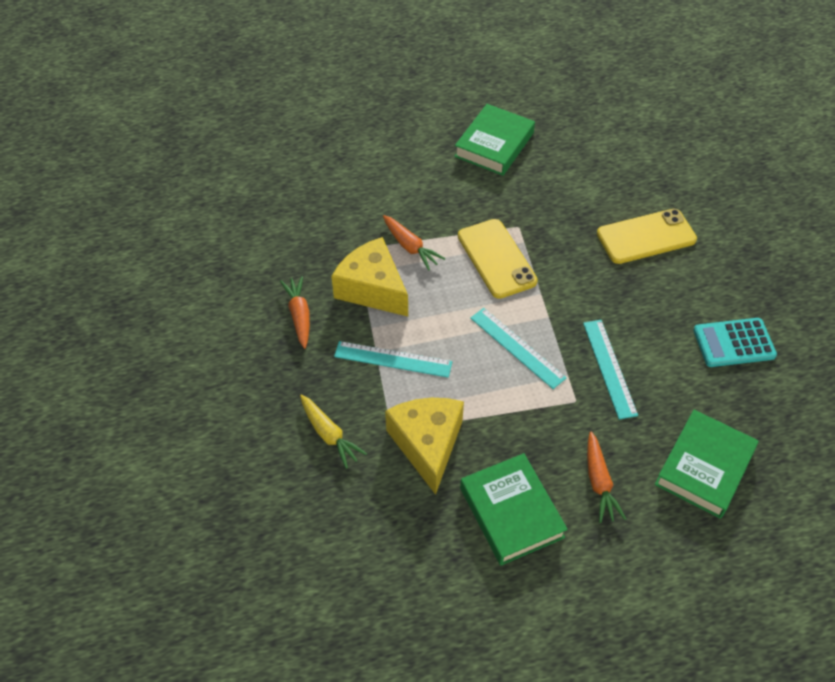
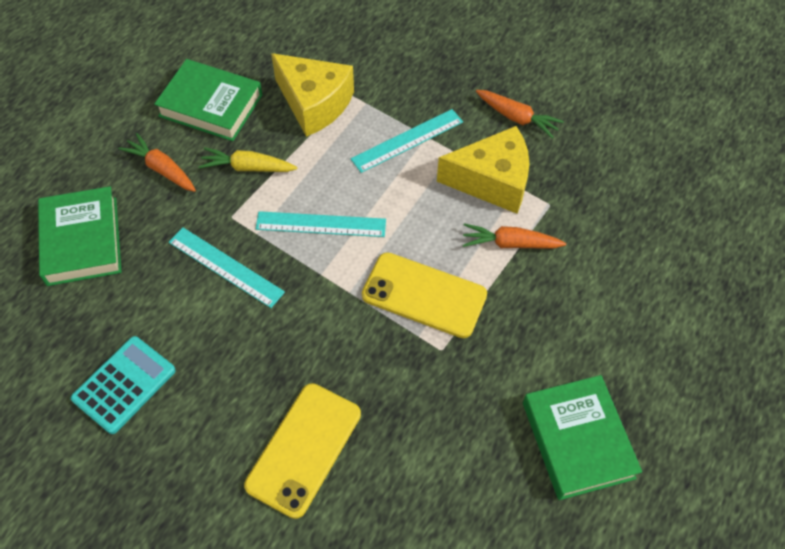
camera: 135 degrees right, 5 degrees up
yellow carrot [300,395,367,469] -> yellow carrot moved to [198,147,297,172]

